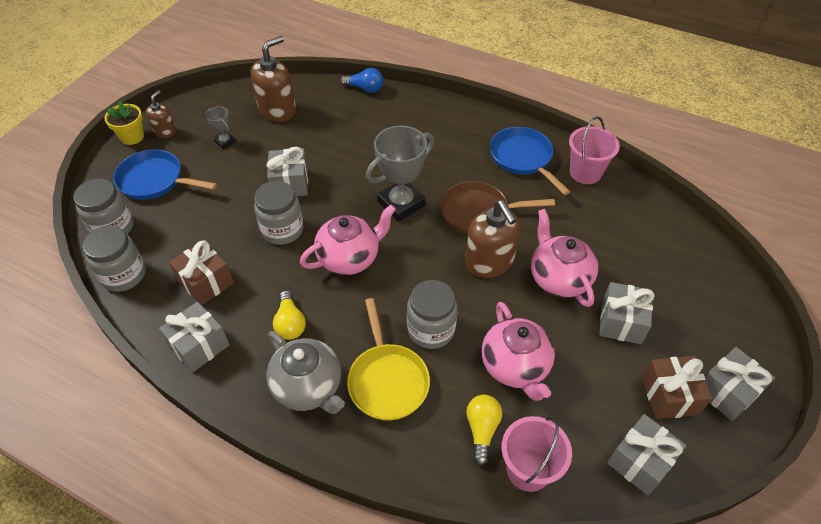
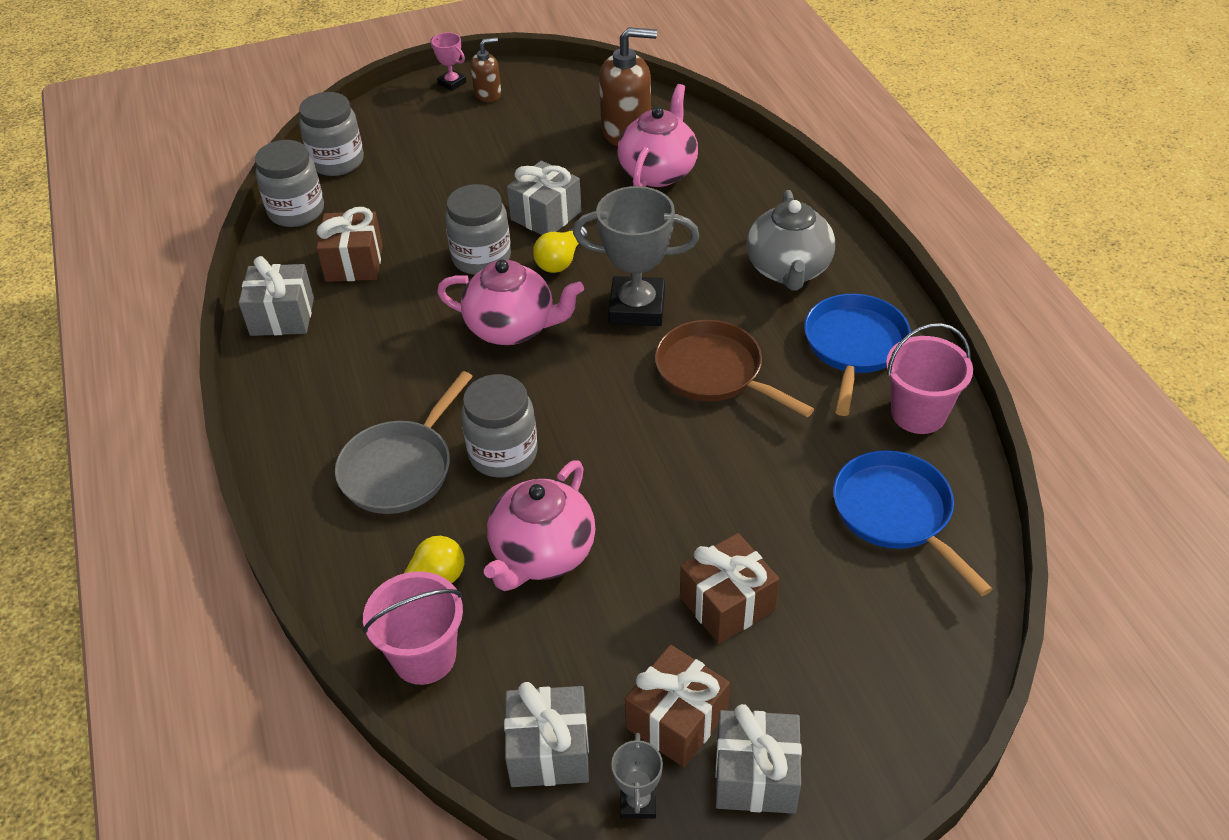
camera: 45 degrees right, 5 degrees down
yellow flower pot [104,101,144,145] -> pink trophy [431,32,466,91]
blue pan [113,149,217,200] -> blue pan moved to [833,450,992,596]
grey trophy [206,106,236,149] -> grey trophy moved to [611,733,663,819]
grey teapot [266,331,345,414] -> grey teapot moved to [747,190,835,290]
yellow light bulb [273,291,306,340] -> yellow light bulb moved to [533,226,588,273]
blue light bulb [340,68,383,93] -> none
yellow pan [347,298,430,421] -> grey pan [335,371,473,514]
brown soap dispenser [465,200,521,278] -> none
pink teapot [531,209,598,307] -> pink teapot moved to [617,84,698,187]
grey gift [599,282,655,344] -> brown gift [680,533,779,644]

